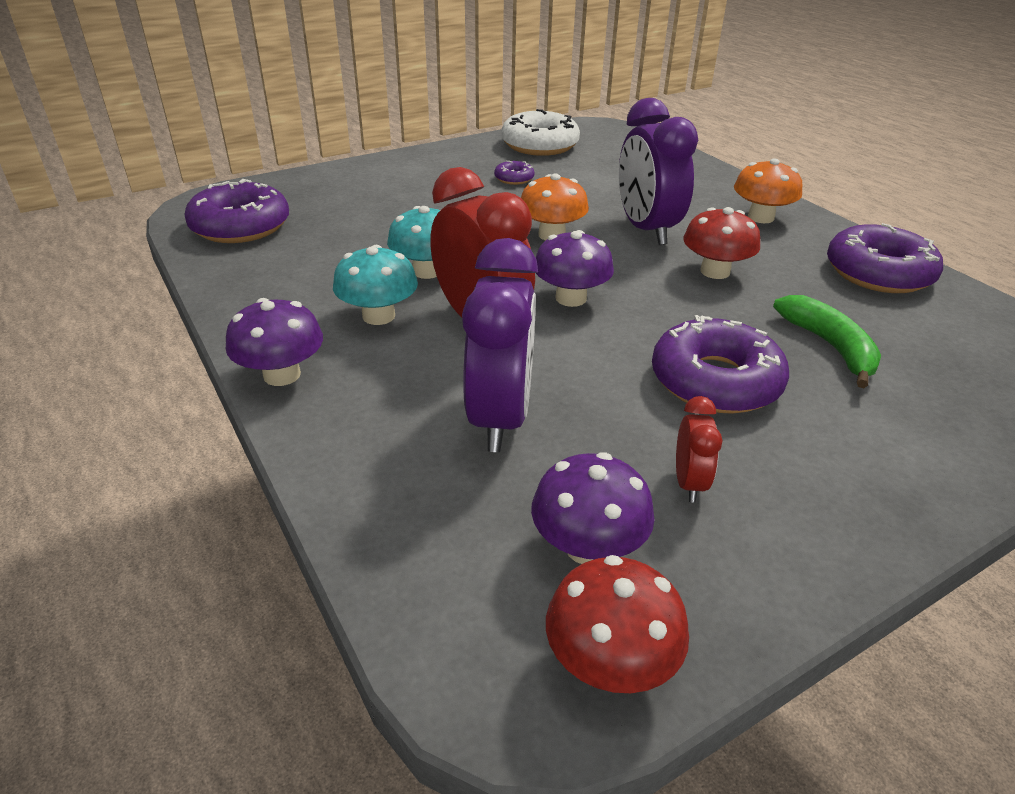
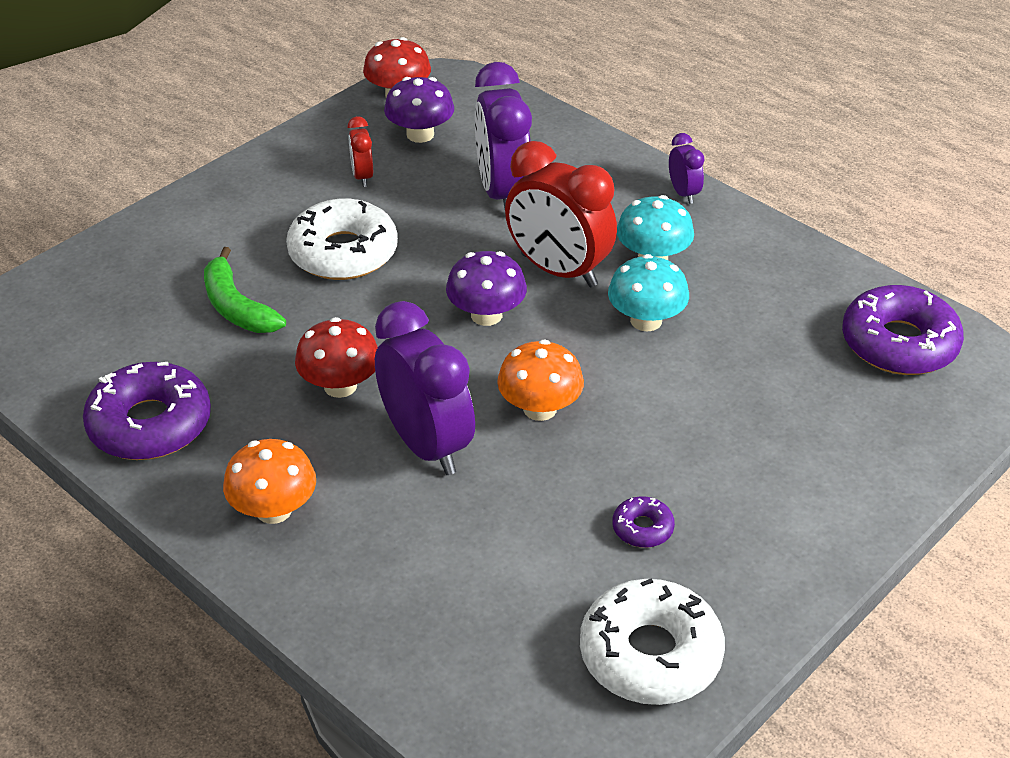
camera: 165 degrees right, 5 degrees up
purple mushroom [226,298,323,386] -> purple clock [669,133,704,204]
purple donut [652,315,789,414] -> white donut [286,199,398,280]

